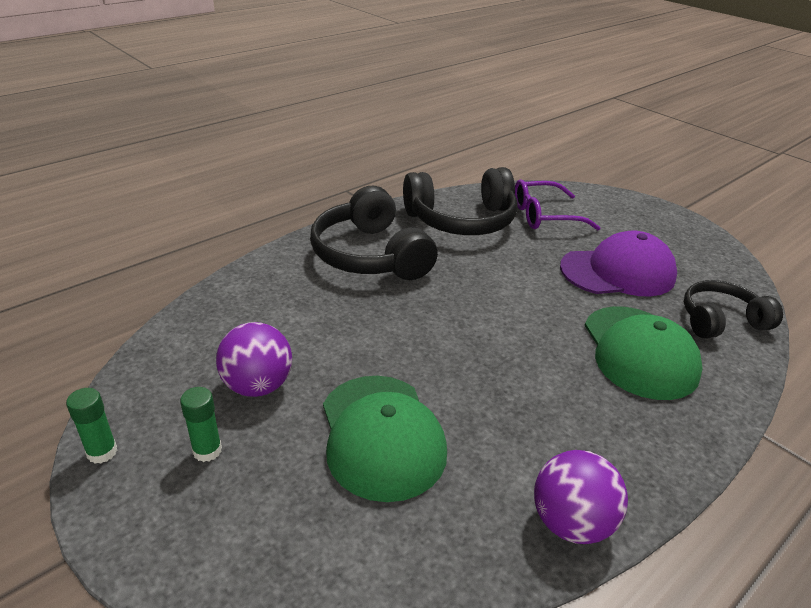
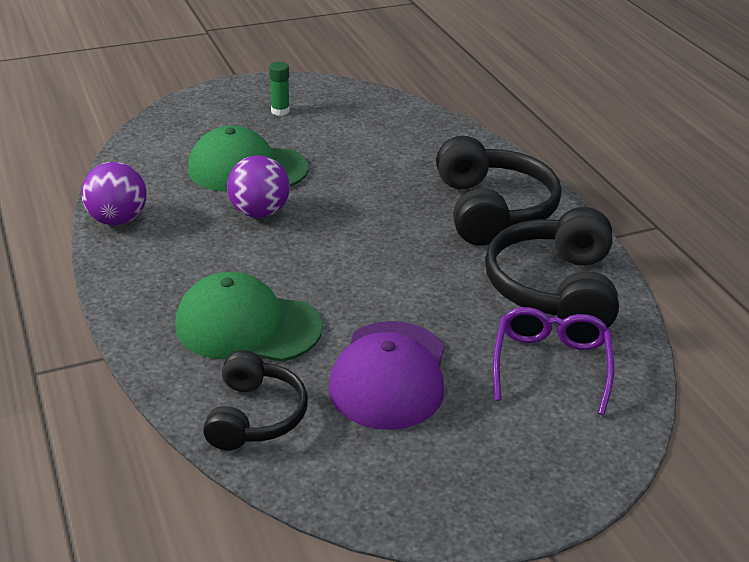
camera: 110 degrees right, 0 degrees up
green glue stick [66,388,117,464] -> none
purple ball [216,322,292,397] -> purple ball moved to [227,155,290,218]
black headphones [310,186,438,280] -> black headphones turned 90 degrees clockwise [436,136,562,246]

